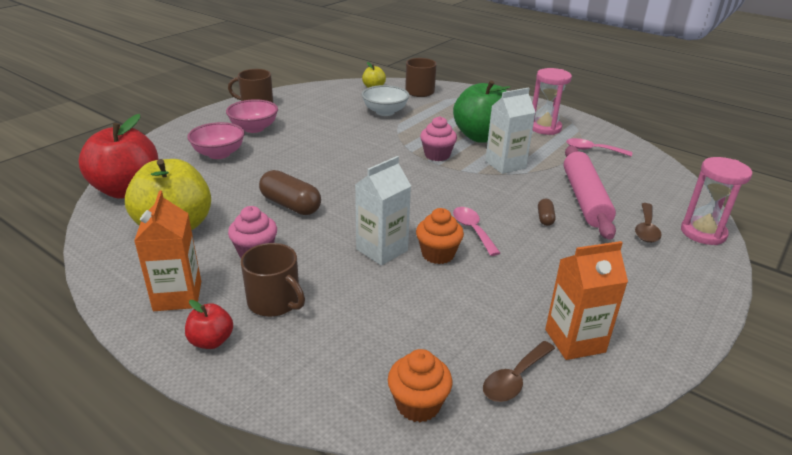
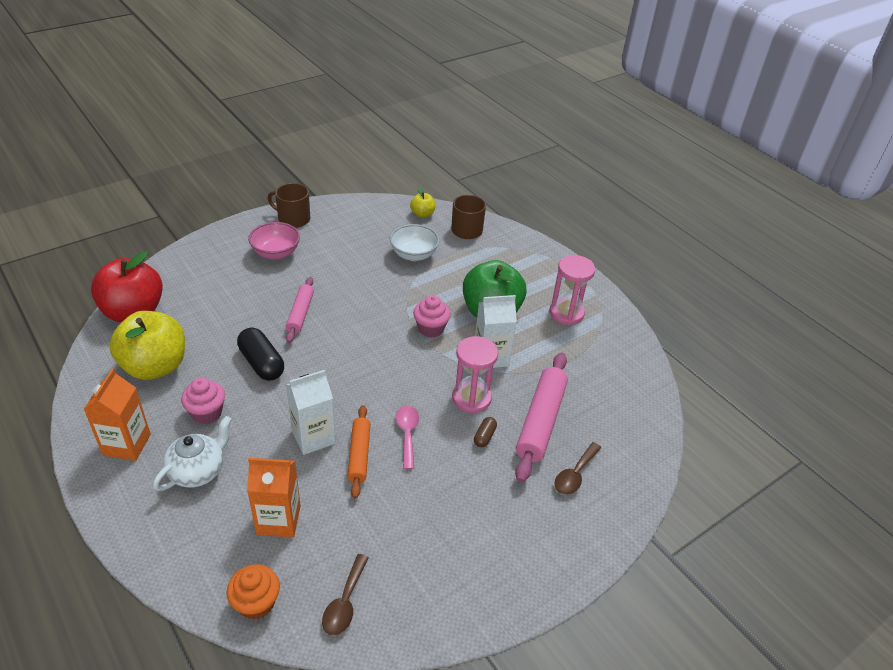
camera: 15 degrees right, 10 degrees up
red apple [185,300,233,349] -> none
pink bowl [187,122,245,159] -> none
brown mug [241,243,305,317] -> white teapot [153,416,232,491]
brown capsule [259,170,321,215] -> black capsule [237,328,284,381]
orange cupcake [416,208,464,264] -> orange rolling pin [348,405,370,498]
brown spoon [483,341,555,402] -> brown spoon turned 45 degrees counterclockwise [322,554,369,636]
orange carton [545,241,628,360] -> orange carton moved to [247,458,301,537]
pink spoon [566,138,632,157] -> none
pink hourglass [681,157,752,245] -> pink hourglass moved to [452,336,498,413]
none -> pink rolling pin [286,277,314,343]

